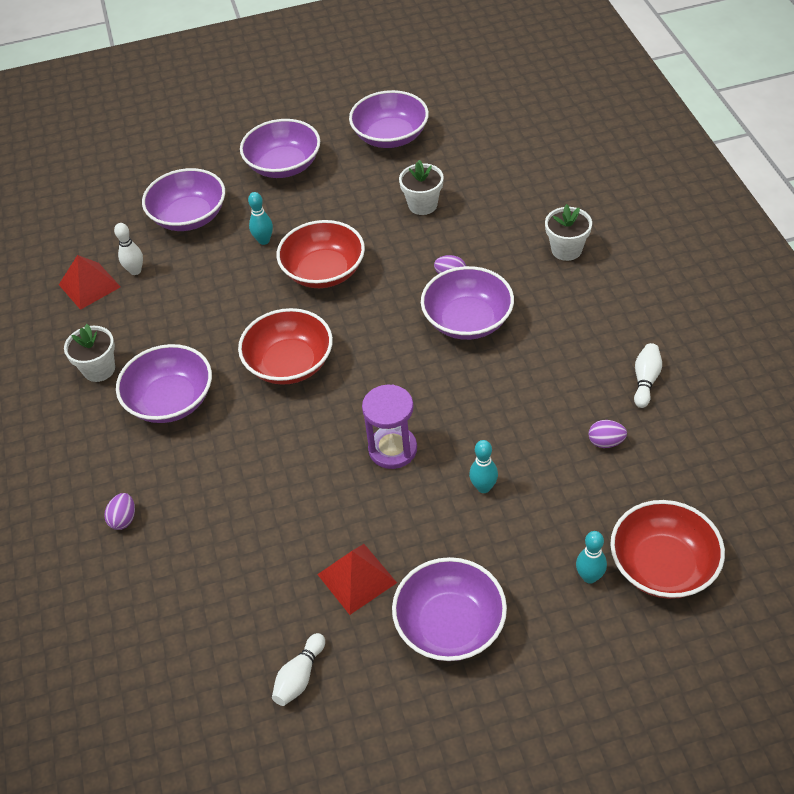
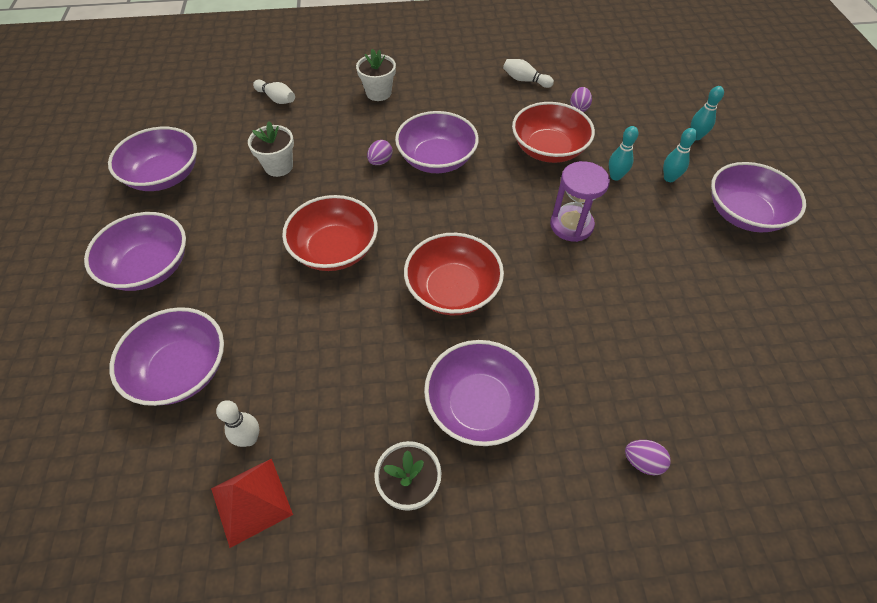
camera: 85 degrees left, 5 degrees up
turquoise bowling pin [248,192,273,245] -> turquoise bowling pin moved to [663,128,697,182]
white bowling pin [272,633,325,706] -> white bowling pin moved to [253,80,295,104]
red pyramid [317,544,397,615] -> none
red bowl [610,500,725,599] -> red bowl moved to [512,102,595,163]

